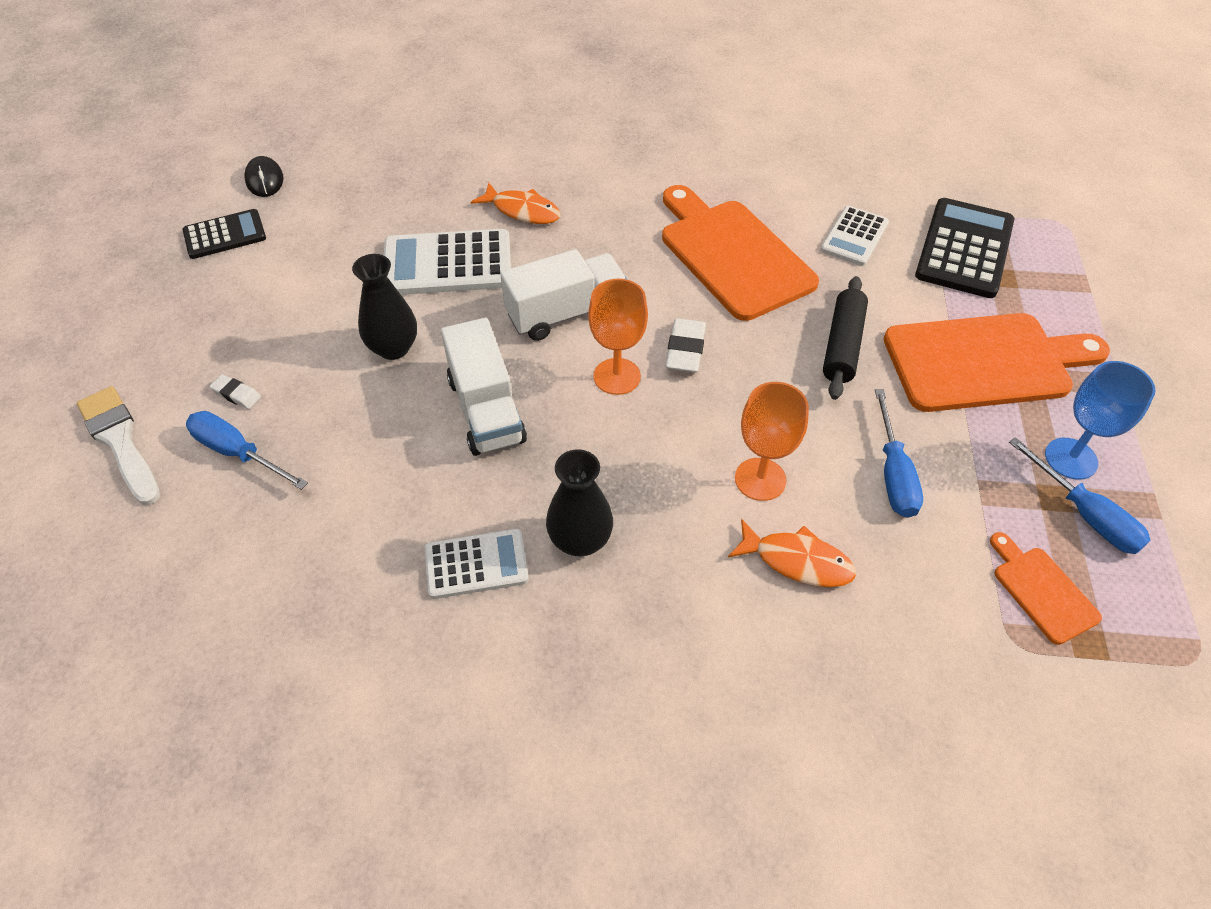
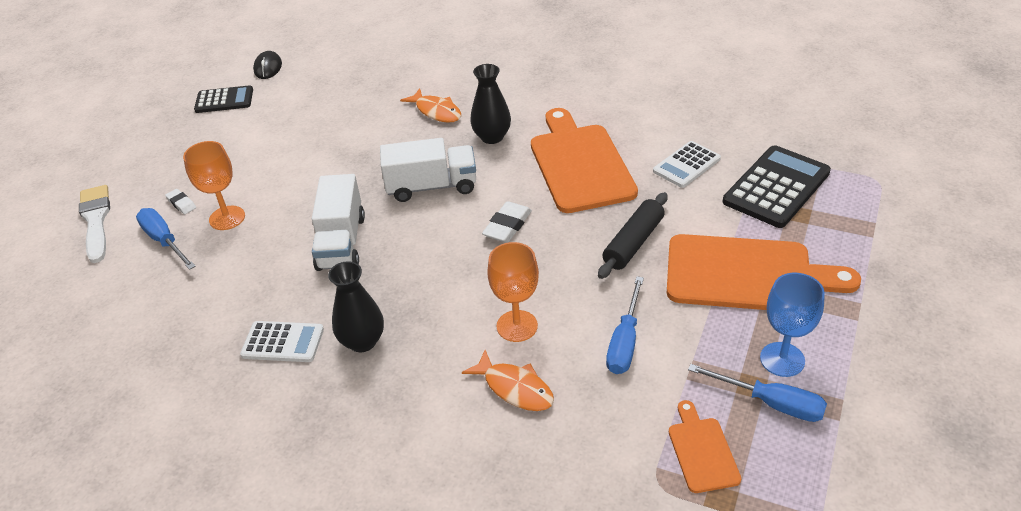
camera: 20 degrees right, 10 degrees down
black vase [352,254,417,360] -> black vase moved to [470,64,511,144]
white calculator [384,229,511,295] -> none
orange goblet [588,279,648,395] -> orange goblet moved to [183,141,245,230]
blue screwdriver [1009,437,1150,554] -> blue screwdriver turned 45 degrees counterclockwise [688,364,827,422]

